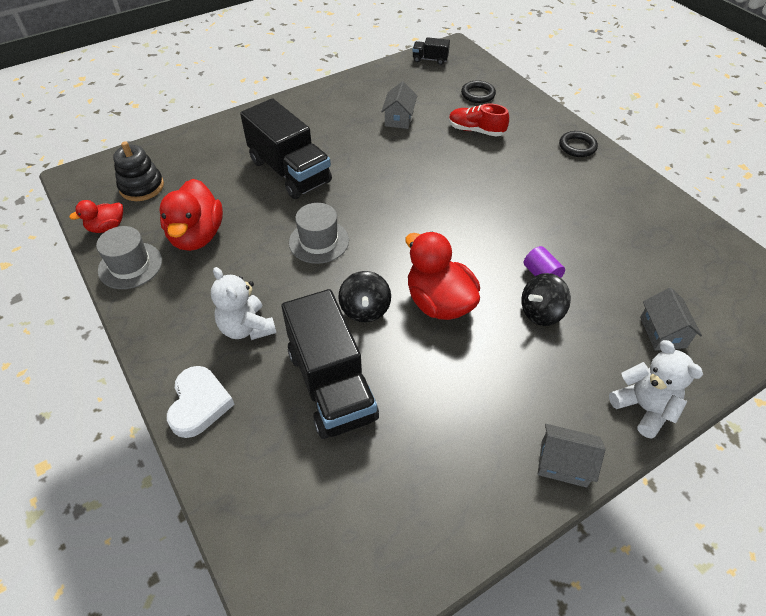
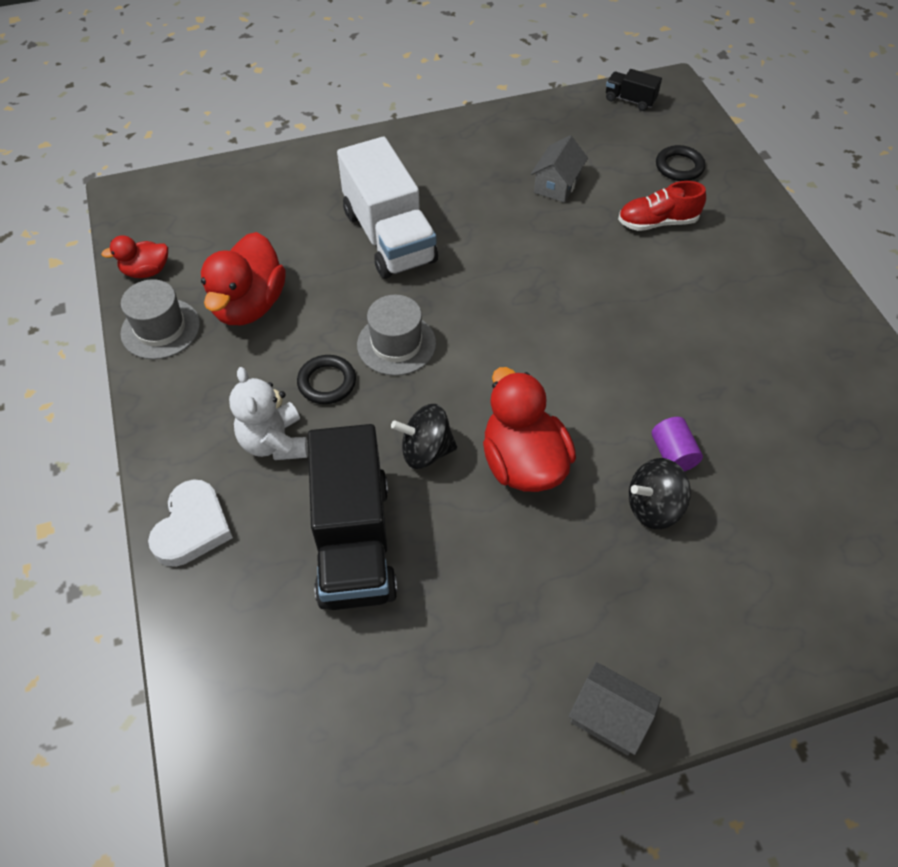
camera: 15 degrees right, 5 degrees up
black stacking toy [113,141,164,201] -> none
black truck [240,98,332,199] -> white truck [337,137,438,279]
black spinning top [338,271,391,322] -> black spinning top turned 75 degrees clockwise [391,404,457,469]
red shoe [449,103,509,137] -> red shoe turned 45 degrees counterclockwise [618,181,706,231]
black ring [559,131,598,157] -> black ring moved to [297,355,356,404]
white teddy bear [609,340,703,439] -> none
grey house [640,288,702,351] -> none

